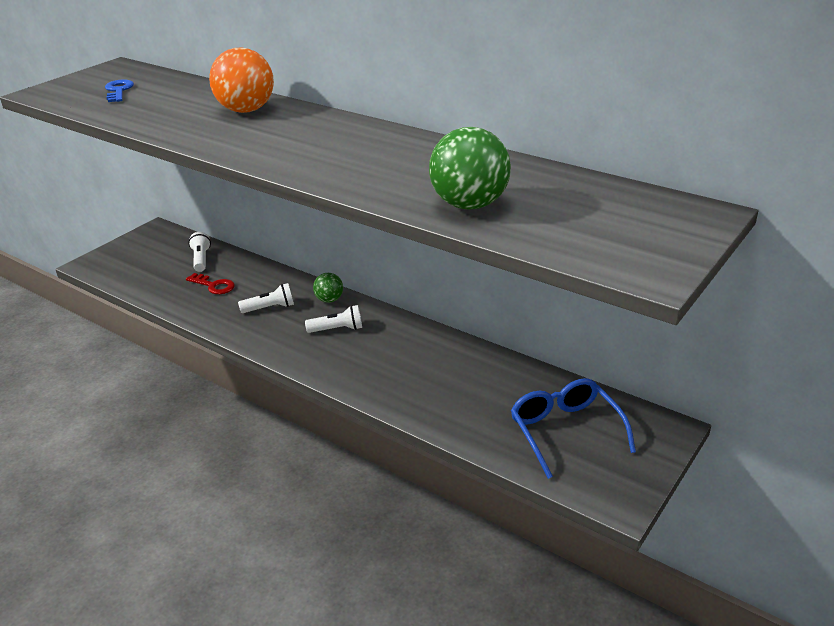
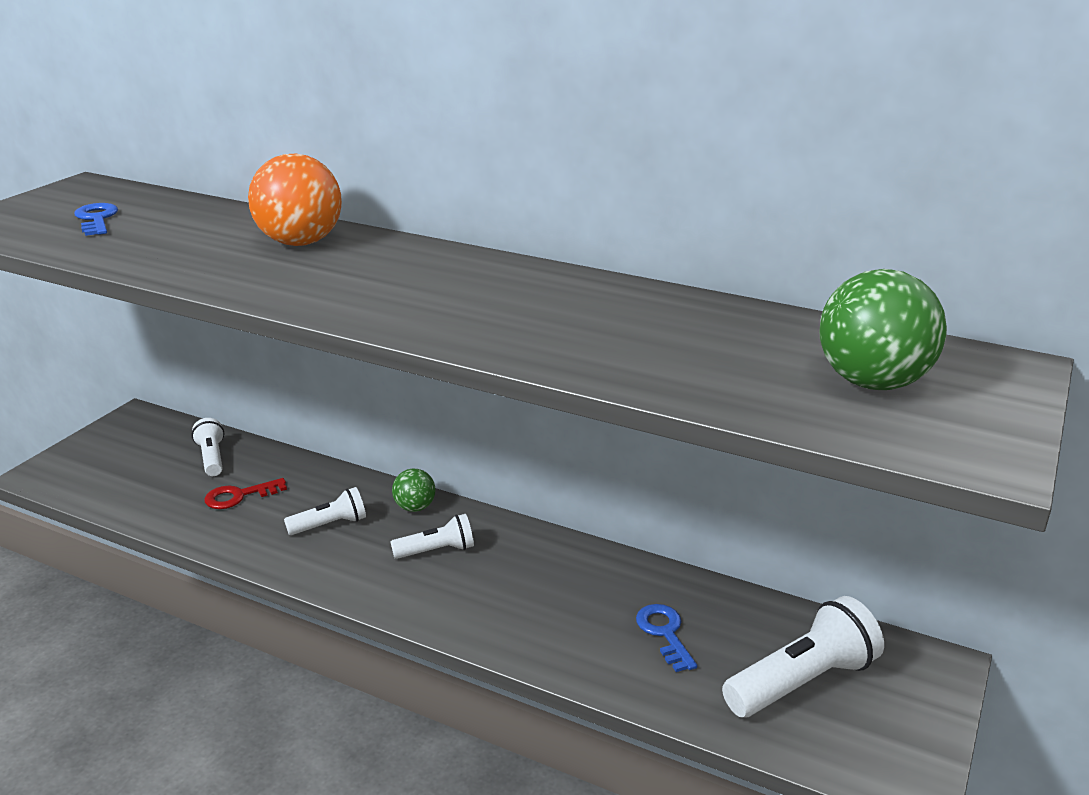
camera: 10 degrees left, 5 degrees down
red key [186,273,235,294] -> red key turned 135 degrees clockwise [204,478,287,509]
green ball [429,127,511,210] -> green ball moved to [819,269,947,390]
blue glasses [511,378,636,479] -> white flashlight [722,596,884,717]
none -> blue key [636,604,697,672]

